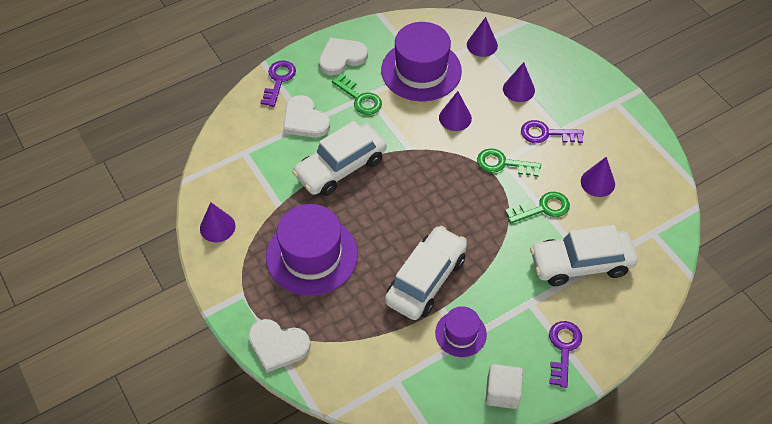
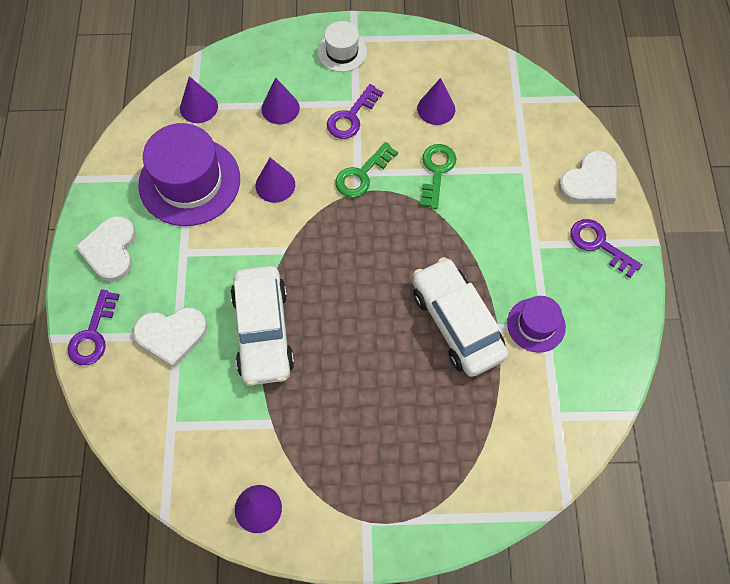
camera: 60 degrees left, 10 degrees up
white heart [248,319,311,373] -> white heart moved to [558,150,617,203]
purple key [260,61,296,107] -> purple key turned 120 degrees counterclockwise [68,289,120,365]
purple hat [266,204,358,296] -> none
green key [332,74,382,115] -> none
white cube [485,364,523,409] -> none
white car [530,225,637,286] -> none
none -> white hat [317,21,367,72]

